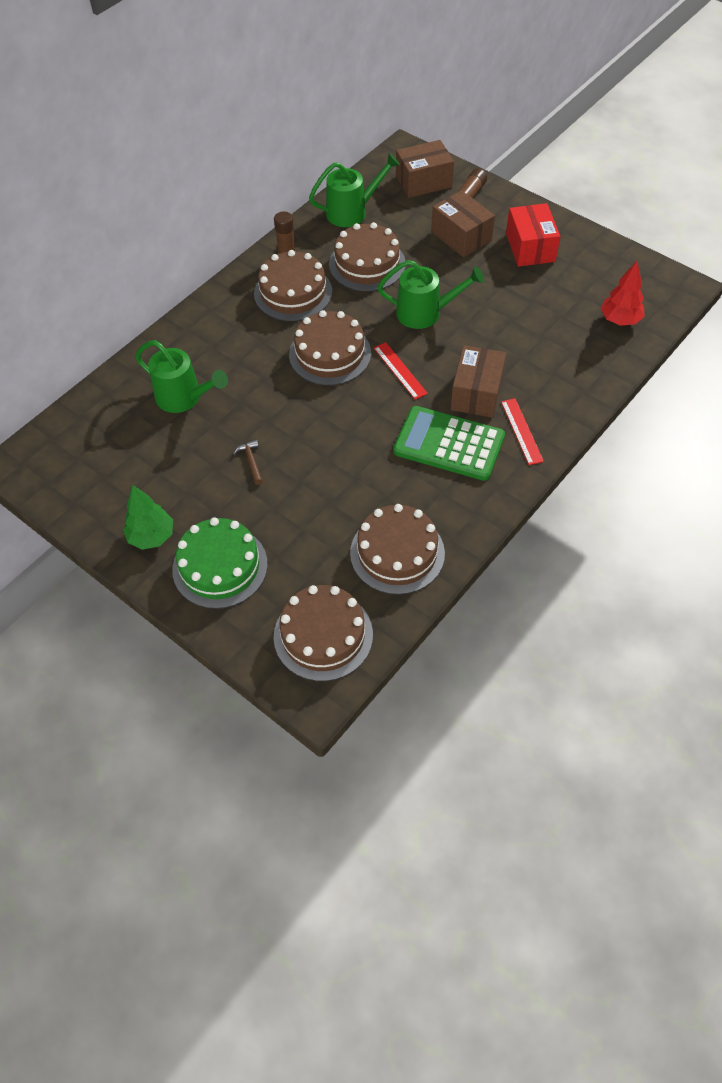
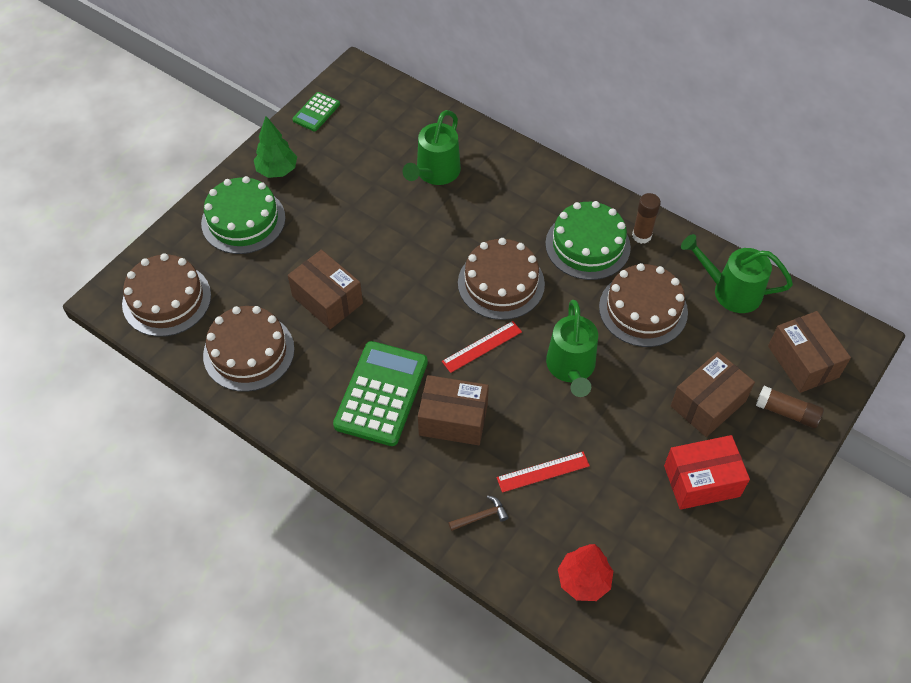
camera: 85 degrees right, 0 degrees up
brown hammer [233,439,263,485] -> brown hammer moved to [448,495,509,531]
brown cake [254,250,332,321] -> green cake [545,201,631,280]
green watering can [309,153,400,227] -> green watering can turned 135 degrees clockwise [681,234,793,313]
red ruler [501,398,544,465] -> red ruler moved to [497,451,590,493]
none -> brown box [288,250,363,329]
none -> green calculator [292,92,340,132]

